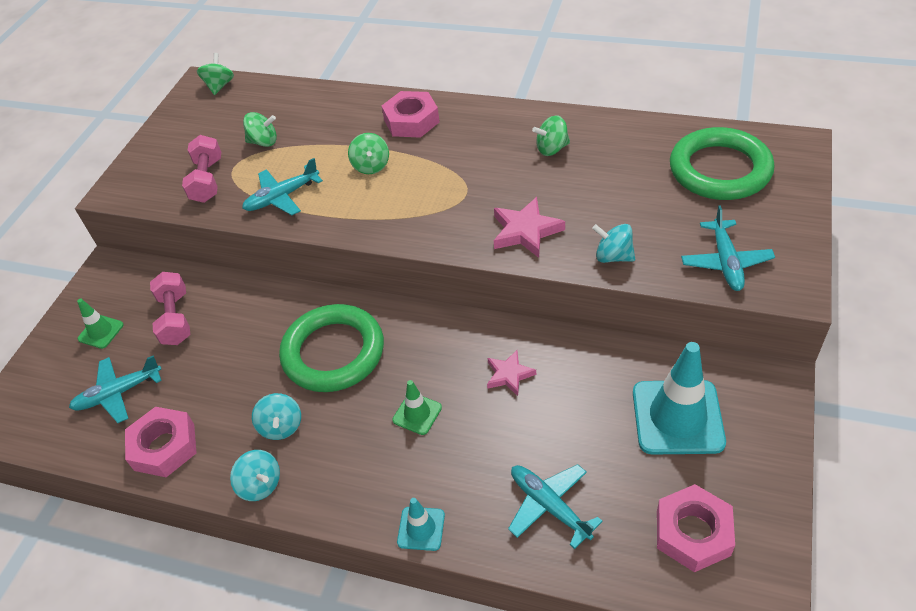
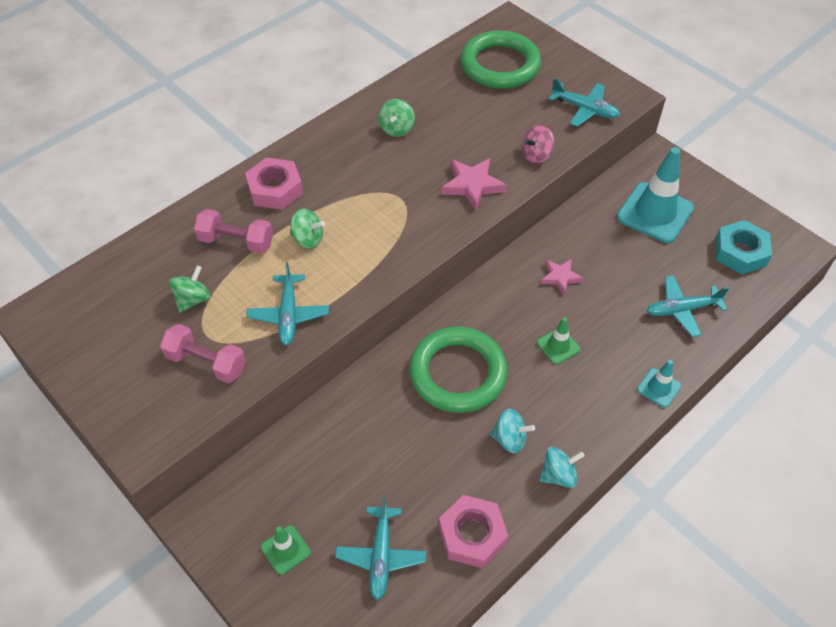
camera: 65 degrees left, 5 degrees up
pink dumbbell [150,272,190,345] -> pink dumbbell moved to [194,209,273,254]
green spinning top [197,53,234,95] -> none
turquoise spinning top [592,224,635,263] -> pink spinning top [521,125,555,164]
pink nut [657,484,735,572] -> turquoise nut [715,220,772,274]

